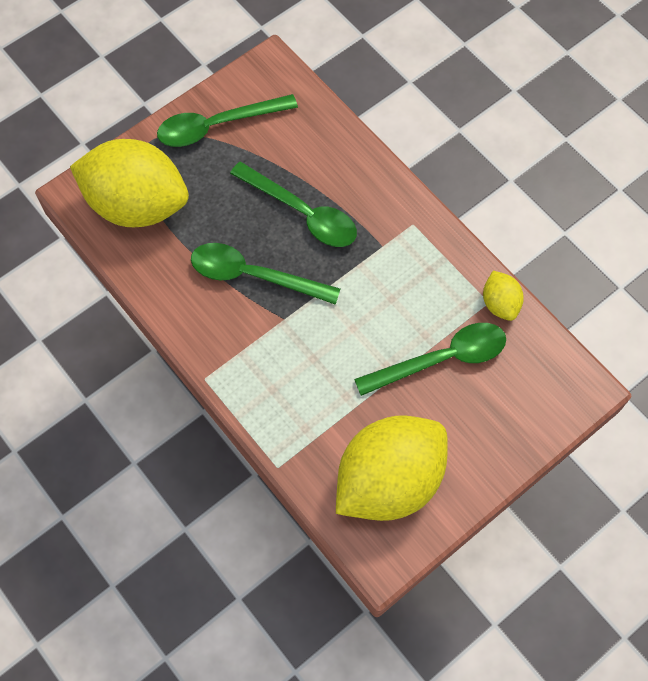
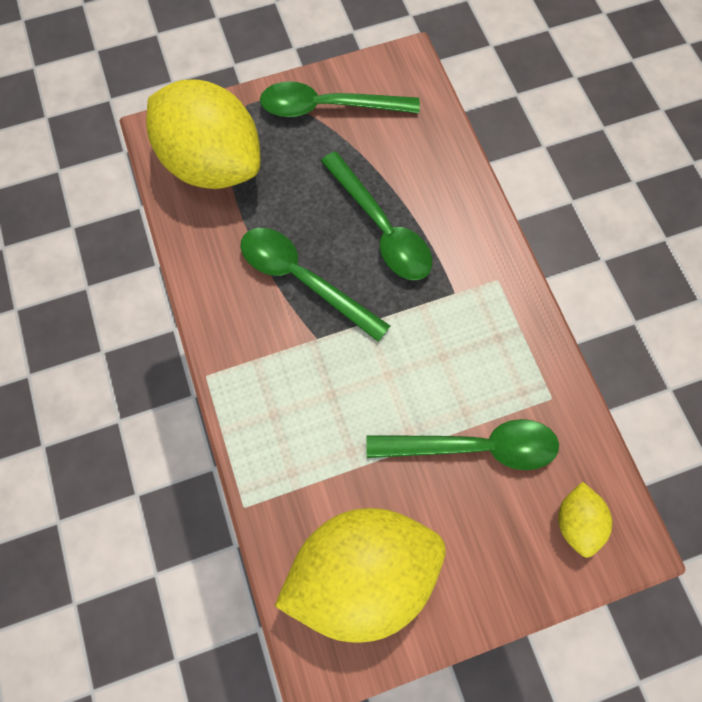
camera: 20 degrees right, 5 degrees up
yellow lemon [483,271,524,321] -> yellow lemon moved to [558,482,612,558]

